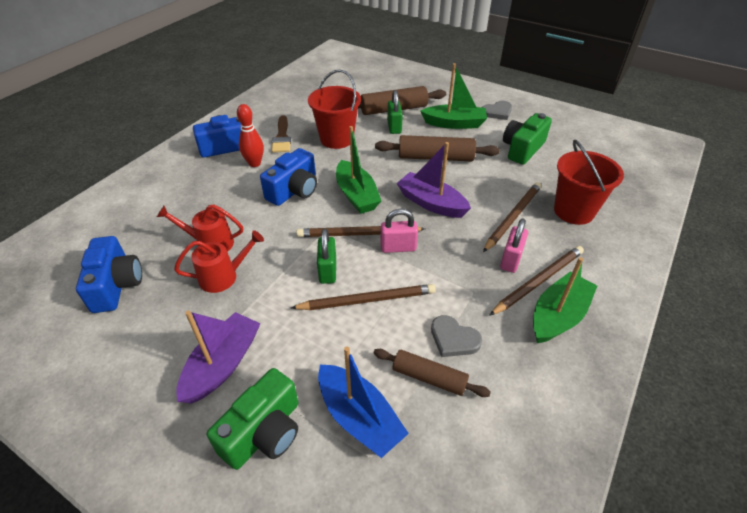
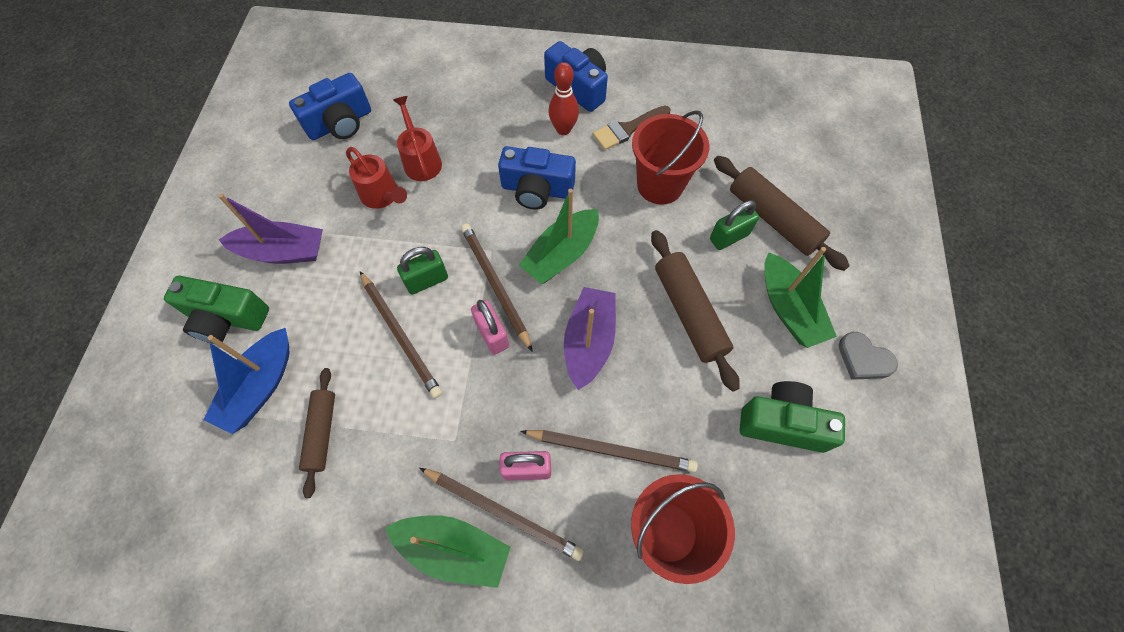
camera: 65 degrees right, 20 degrees up
grey heart [431,315,482,357] -> none

